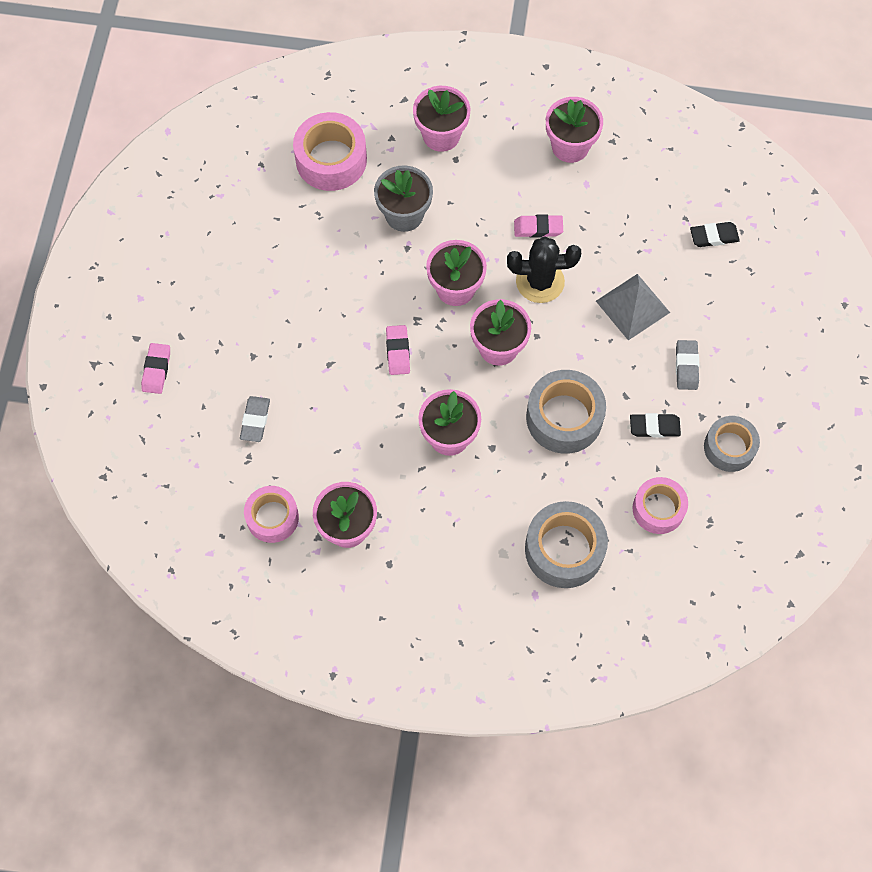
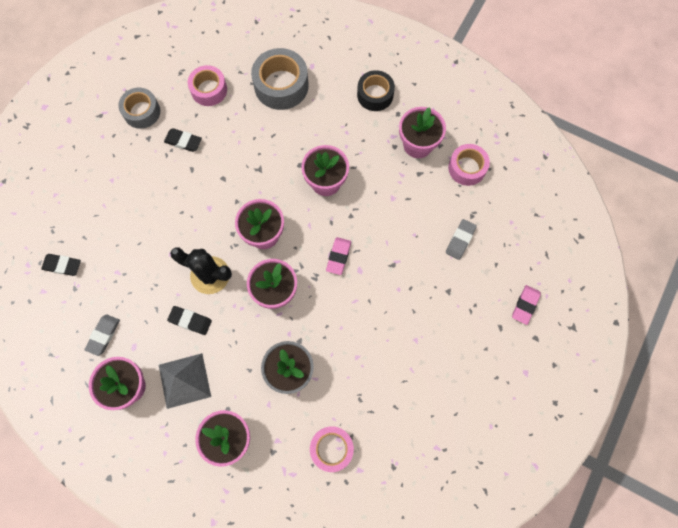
camera: 160 degrees left, 5 degrees up
pink tape [293,112,367,191] -> pink tape [310,426,354,472], size x0.67
pink eraser [514,214,563,238] -> black eraser [167,306,212,335]
grey tape [526,370,606,454] -> none
grey pyramid [596,274,670,340] -> grey pyramid moved to [159,353,211,409]
grey eraser [676,340,699,390] -> grey eraser moved to [85,314,120,356]
none -> black tape [357,70,395,111]

